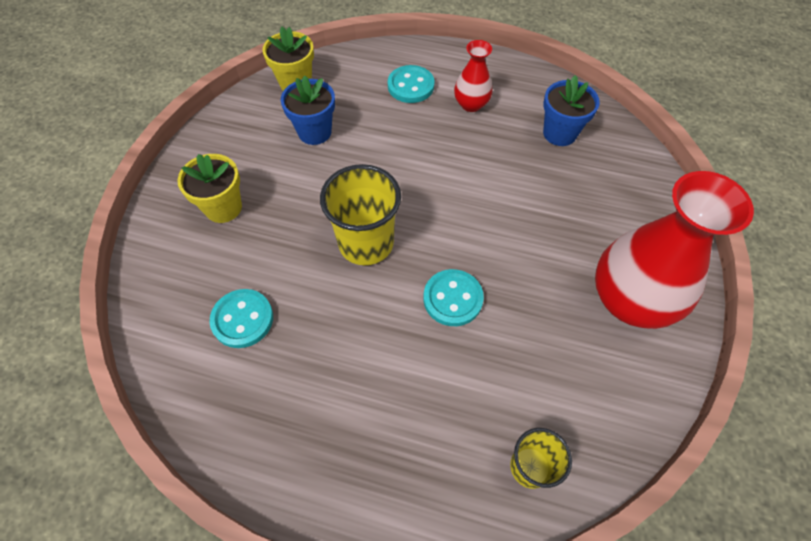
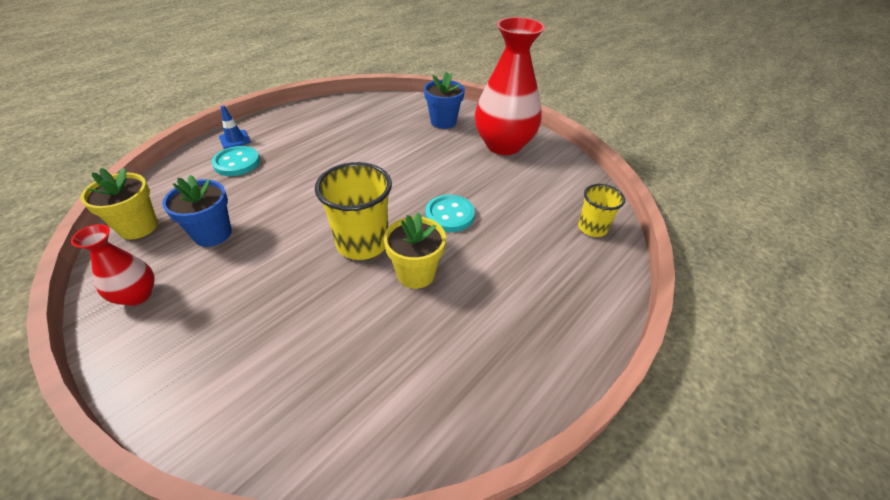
camera: 65 degrees left, 15 degrees down
yellow flower pot [178,154,242,223] -> yellow flower pot moved to [384,212,446,289]
turquoise button [210,289,273,348] -> none
red vase [454,40,493,112] -> red vase moved to [71,224,155,306]
blue flower pot [543,75,600,146] -> blue flower pot moved to [424,71,465,129]
none -> blue traffic cone [219,105,251,149]

